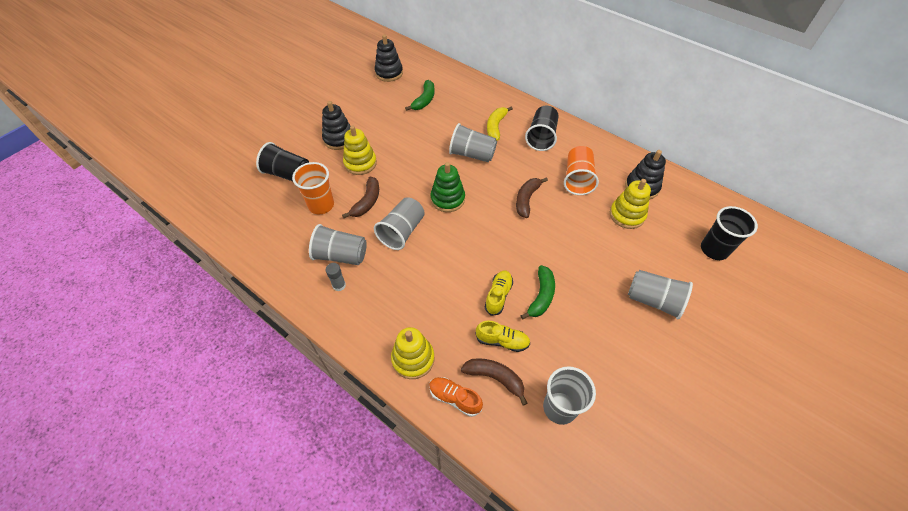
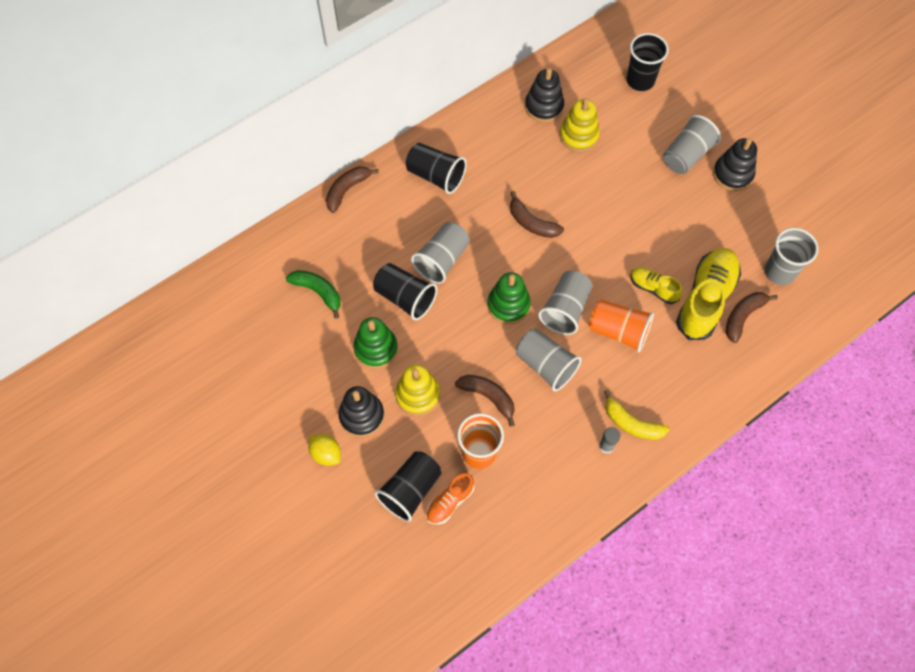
camera: 75 degrees left, 10 degrees up
grey cup [309,224,367,265] -> grey cup moved to [538,271,593,335]
black stacking toy [374,35,403,82] -> black stacking toy moved to [713,138,757,191]
yellow stacking toy [391,327,434,379] -> none
orange shoe [429,377,483,417] -> orange shoe moved to [426,473,474,525]
yellow shoe [475,321,530,352] -> yellow shoe [676,248,741,340], size x1.92
yellow banana [487,106,513,141] -> yellow banana moved to [604,390,669,440]
green banana [521,265,555,319] -> none
orange cup [564,146,599,195] -> orange cup moved to [589,300,654,352]
none -> yellow lemon [309,434,341,466]
none -> brown banana [326,167,379,213]
none -> green stacking toy [353,317,398,369]
none -> black cup [373,263,437,320]

